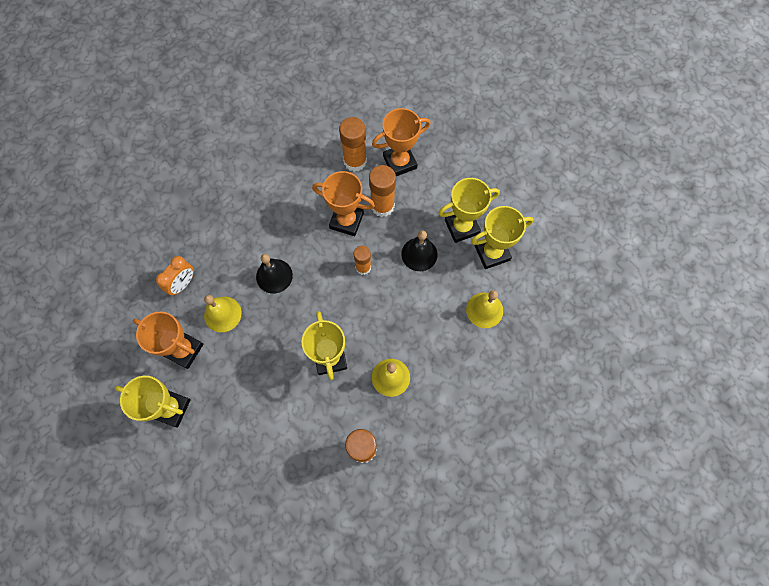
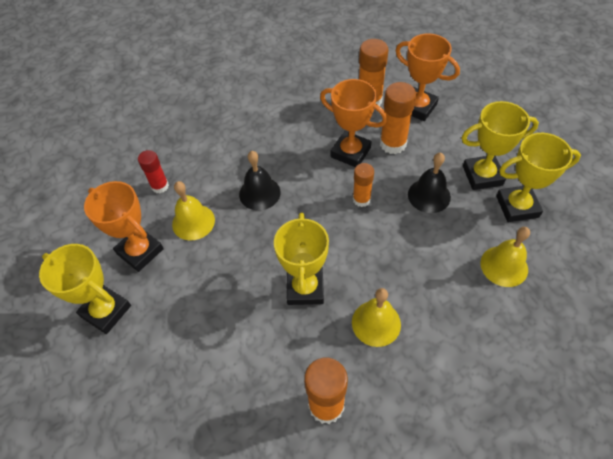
camera: 15 degrees right, 15 degrees down
orange clock [156,256,194,295] -> red glue stick [138,150,169,193]
orange trophy [372,108,431,176] -> orange trophy turned 45 degrees clockwise [395,34,460,121]

